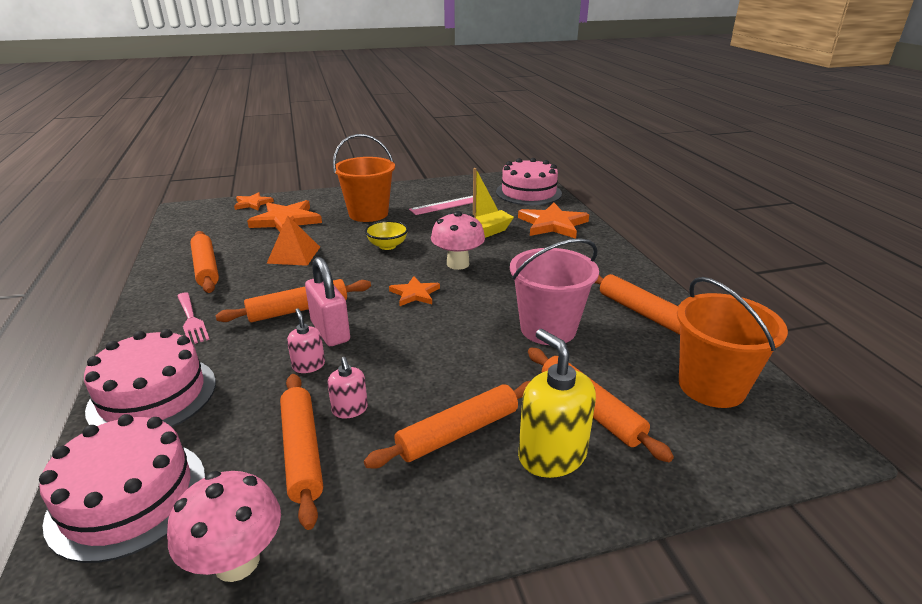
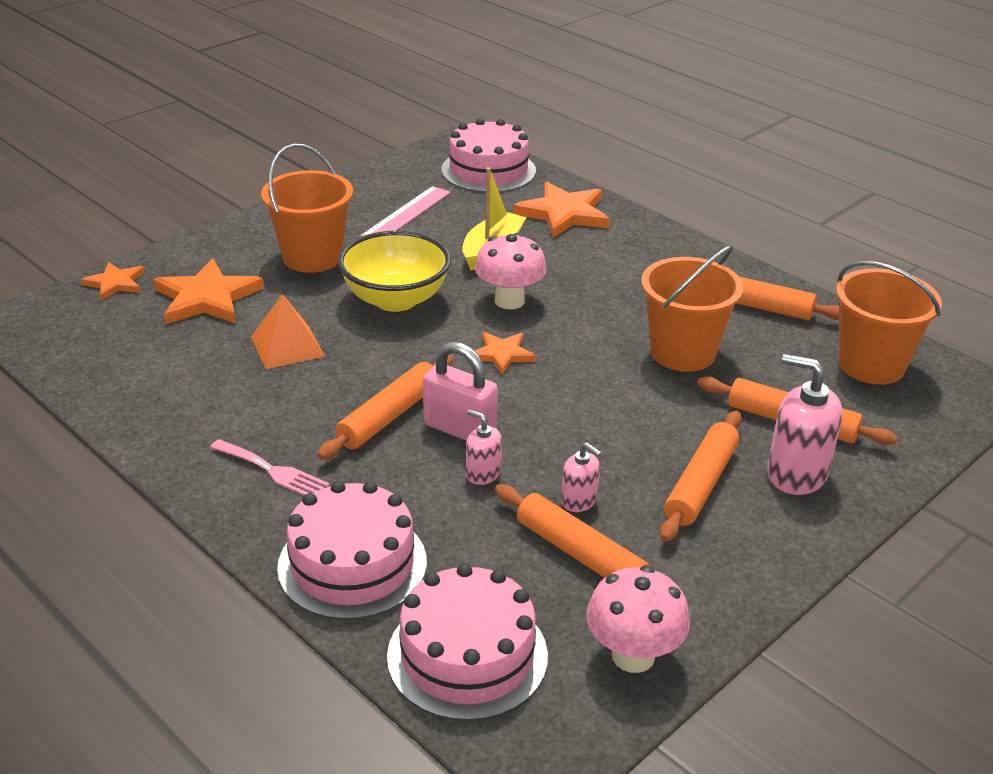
camera: 30 degrees left, 5 degrees up
orange rolling pin [190,231,219,293] -> none
yellow bowl [365,220,408,250] -> yellow bowl [338,231,451,312], size x1.82
pink bucket [510,238,599,345] -> orange bucket [641,245,743,372]
yellow soap dispenser [518,329,596,478] -> pink soap dispenser [767,354,842,495]

